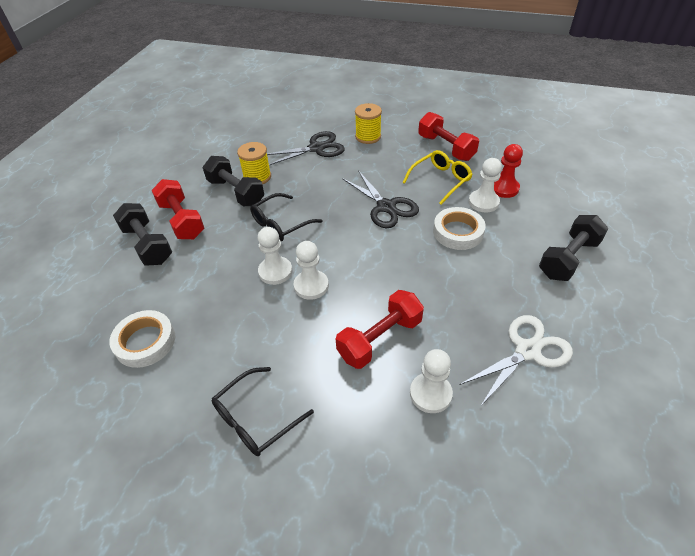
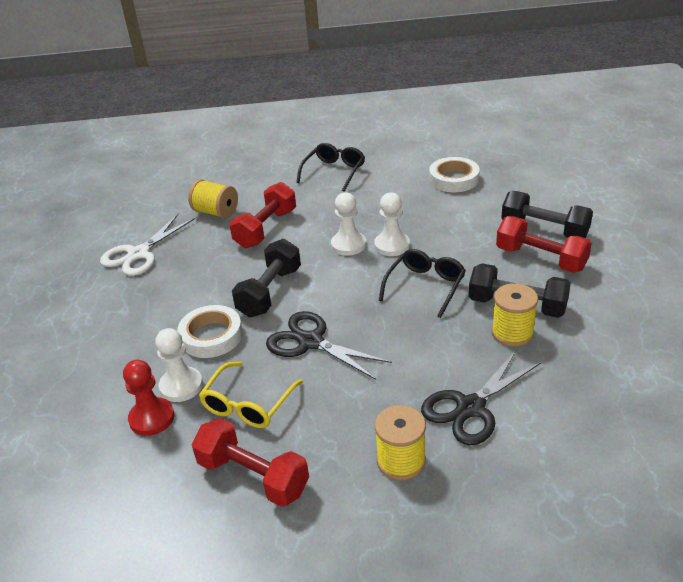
camera: 160 degrees right, 10 degrees down
white pawn [410,349,453,413] -> yellow spool [188,179,238,219]
black dumbbell [539,215,608,281] -> black dumbbell moved to [232,239,301,317]

